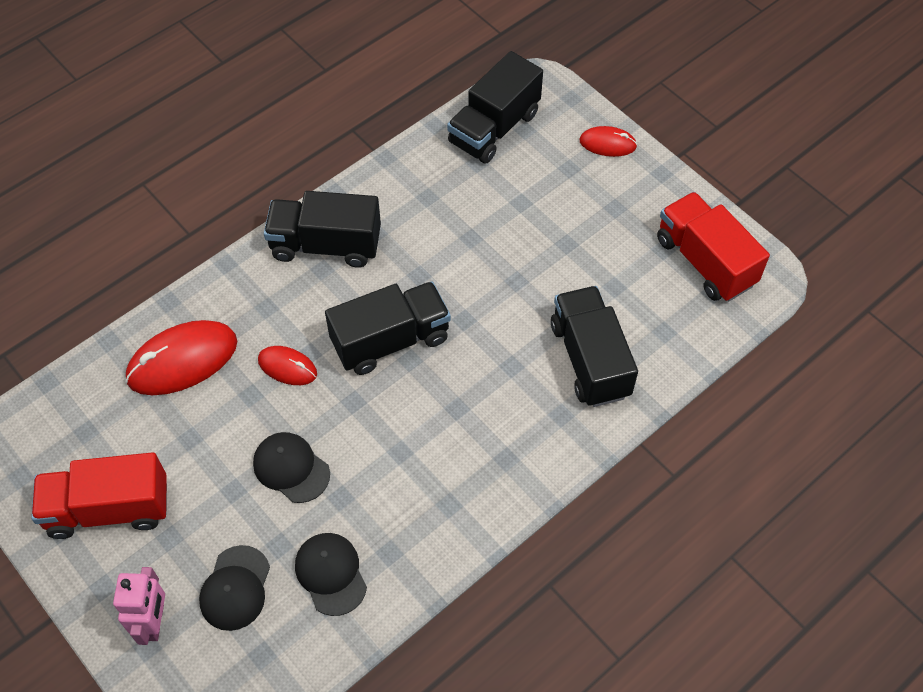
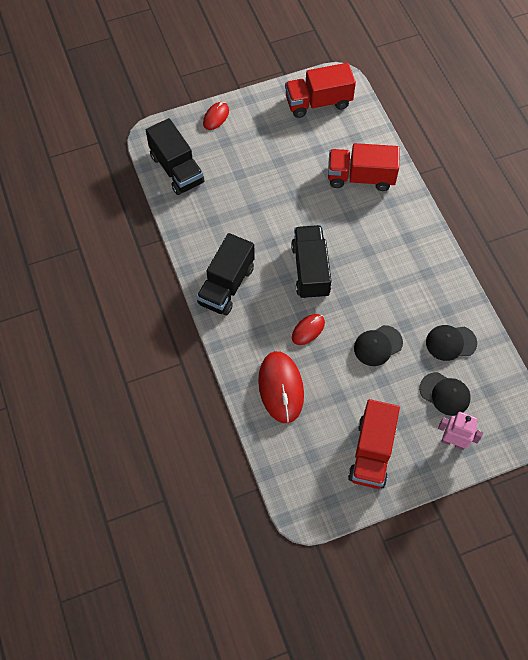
camera: 70 degrees left, 5 degrees up
black truck [551,286,638,407] -> red truck [328,143,400,191]

